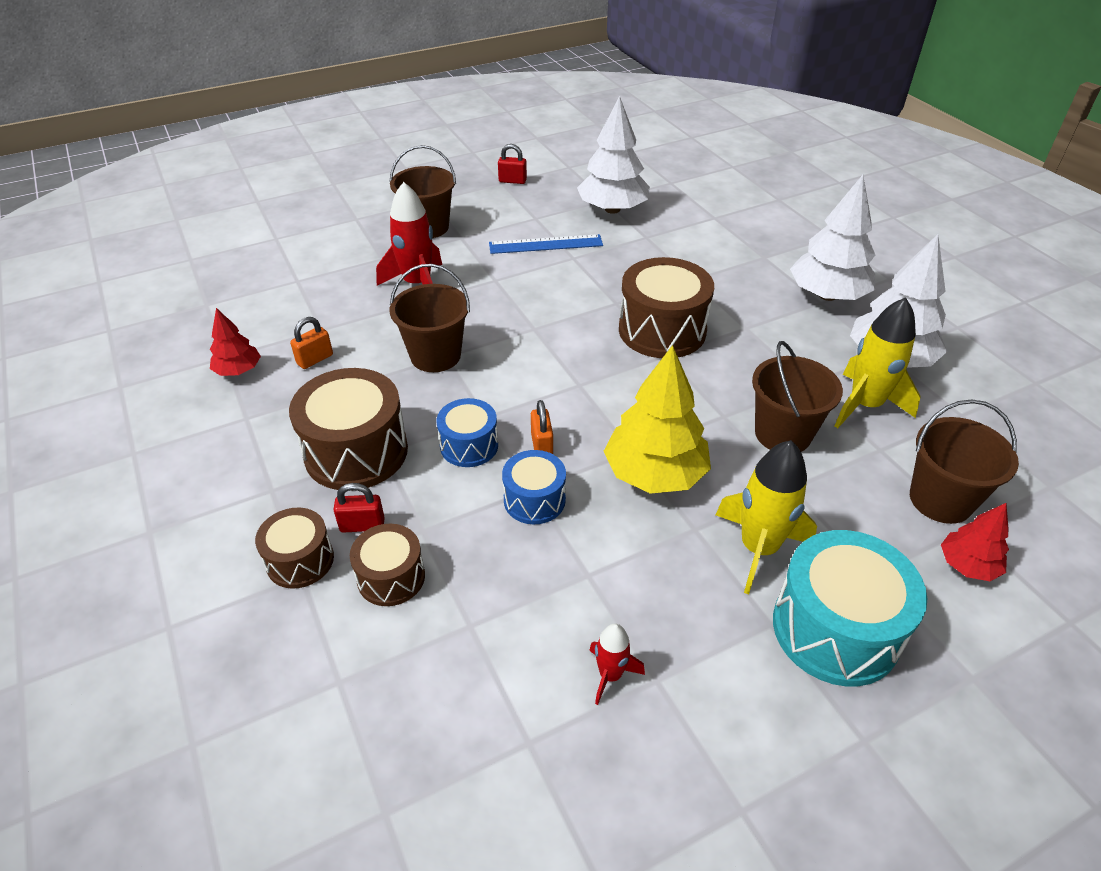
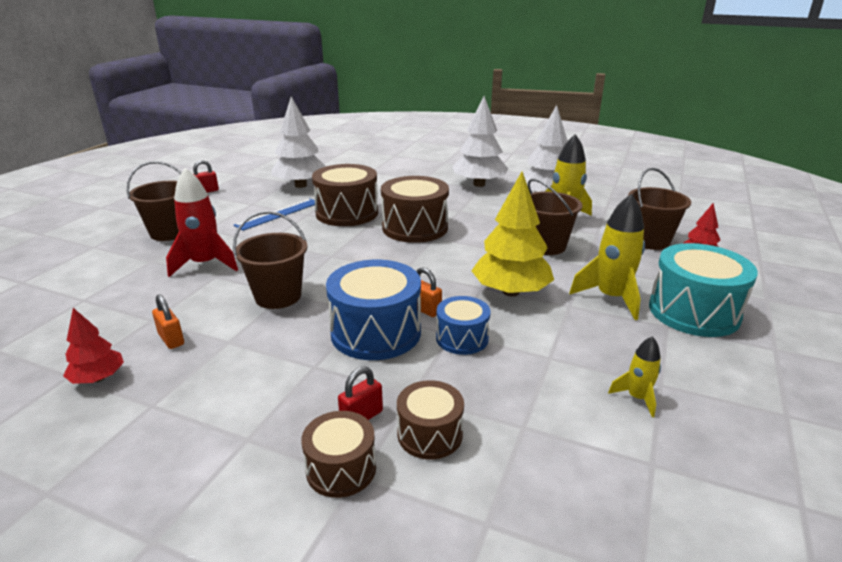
camera: 40 degrees left, 15 degrees down
brown drum [289,368,408,490] -> brown drum moved to [312,164,378,226]
orange padlock [290,317,333,369] -> orange padlock turned 45 degrees counterclockwise [152,294,184,349]
blue drum [437,398,498,467] -> blue drum [326,260,421,360], size x1.75
red rocket [589,623,645,705] -> yellow rocket [608,336,661,418]

